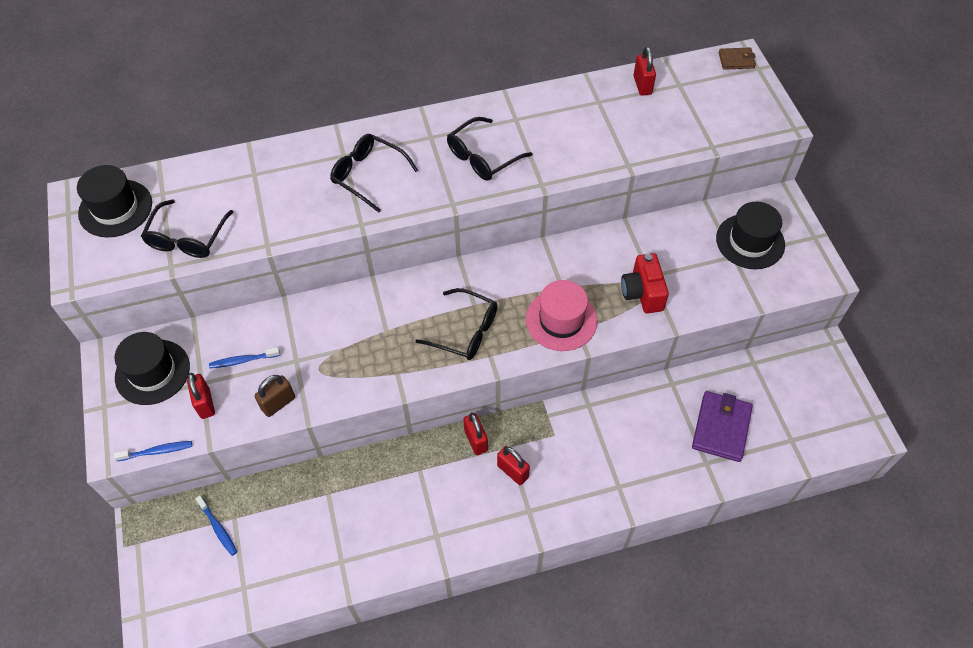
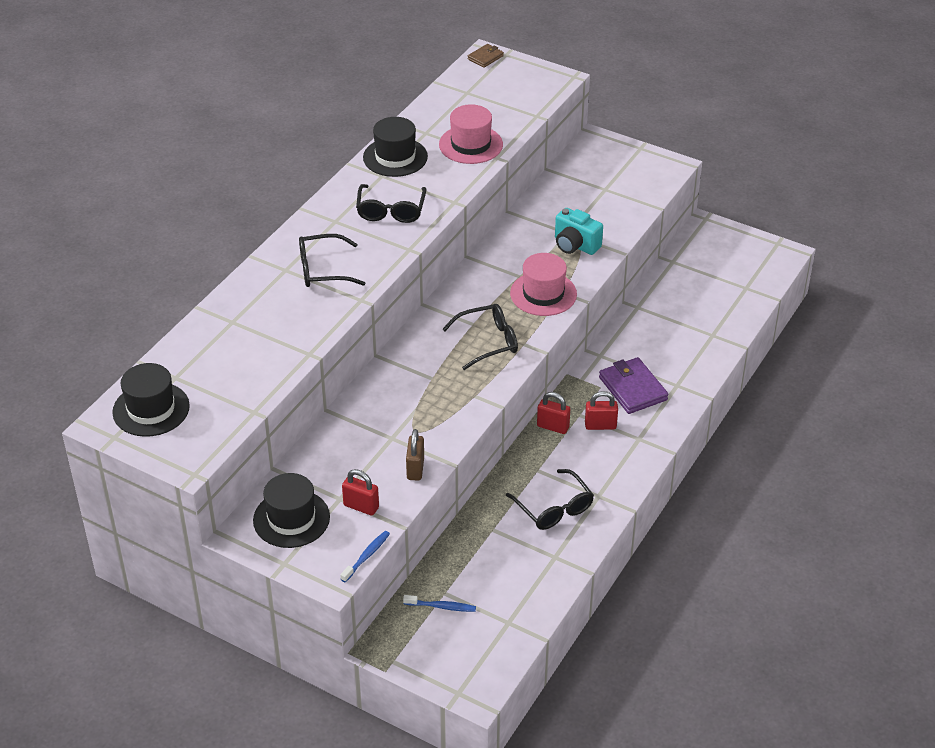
camera: 45 degrees left, 15 degrees down
black glasses [141,199,233,258] -> black glasses moved to [506,469,594,530]
blue toothbrush [209,347,280,368] -> none
red camera [621,253,669,313] -> turquoise camera [555,208,603,255]
red padlock [634,47,656,96] -> none
purple wallet [692,391,753,462] -> purple wallet moved to [599,357,668,414]
black hat [716,202,785,269] -> black hat moved to [363,117,428,177]
none -> pink hat [439,104,503,164]

